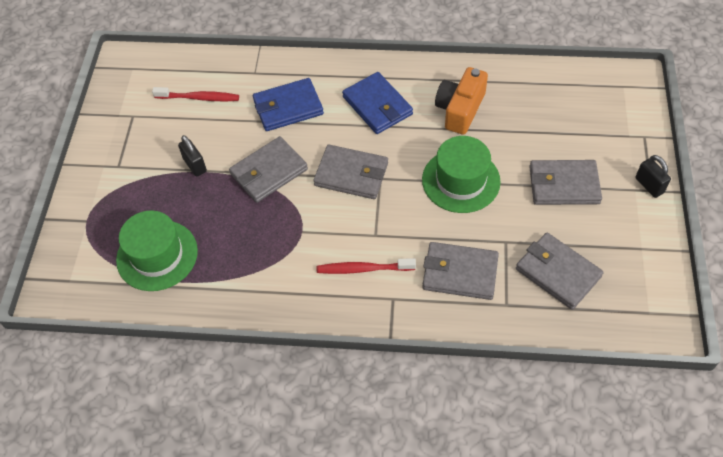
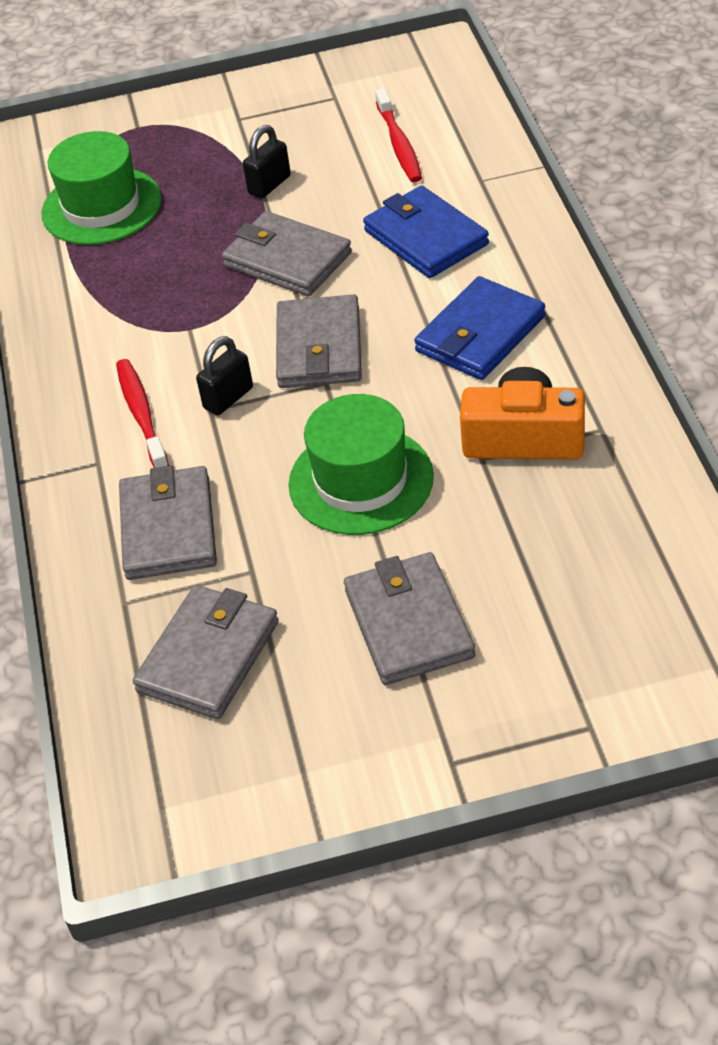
camera: 75 degrees right, 10 degrees down
black padlock [636,155,671,198] -> black padlock moved to [196,336,253,415]

